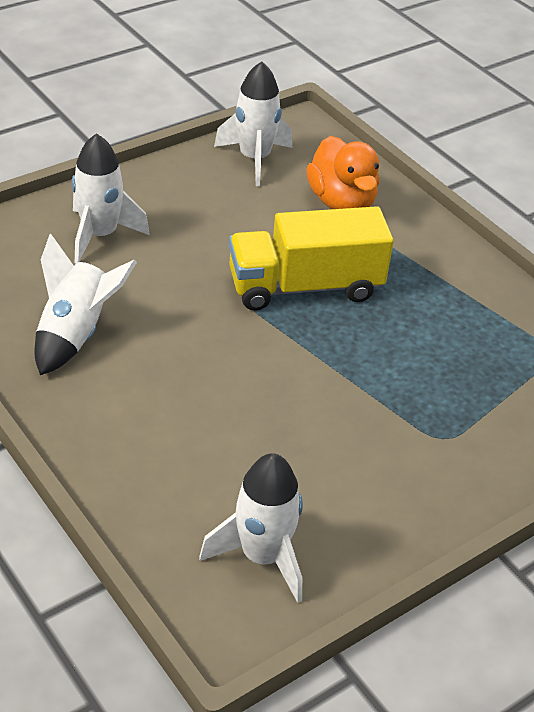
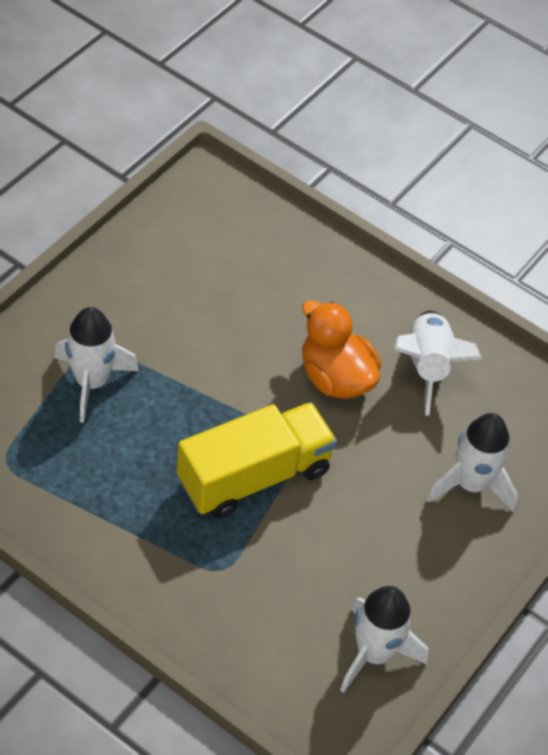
camera: 160 degrees right, 10 degrees up
white rocket [199,453,303,603] -> white rocket moved to [54,307,139,423]
orange duck [306,136,380,209] -> orange duck moved to [302,300,381,399]

